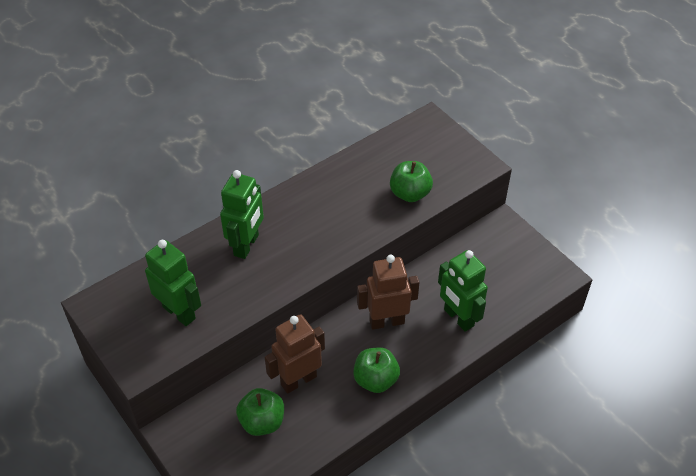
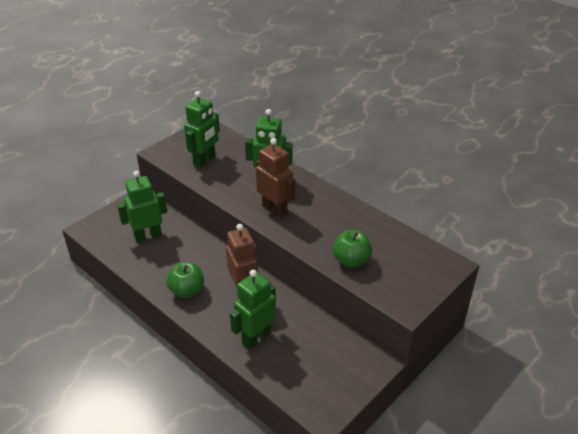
camera: 80 degrees right, 10 degrees down
green apple [236,388,284,436] -> green robot [117,171,167,243]
brown robot [265,314,325,394] -> brown robot moved to [256,138,296,219]

